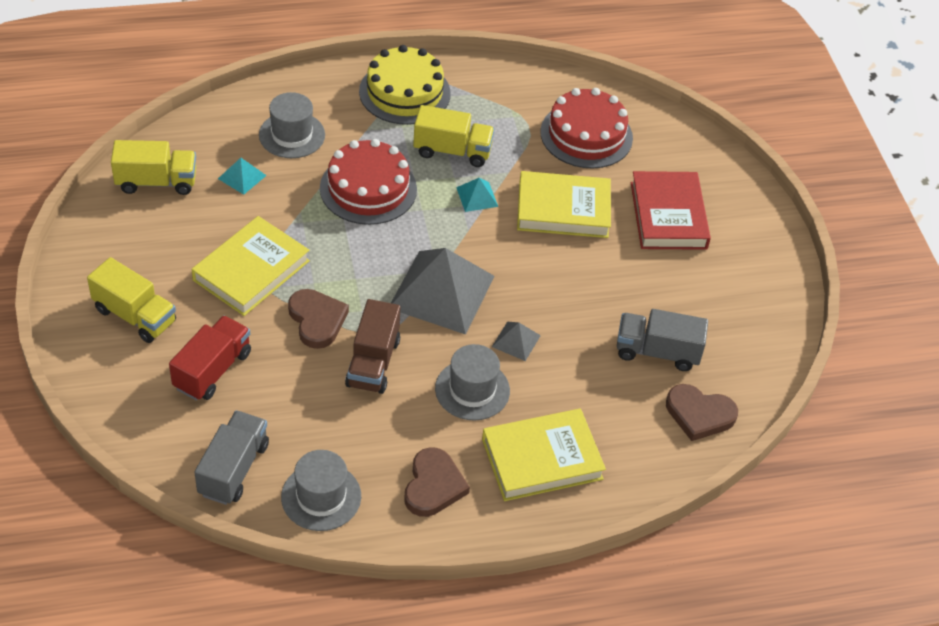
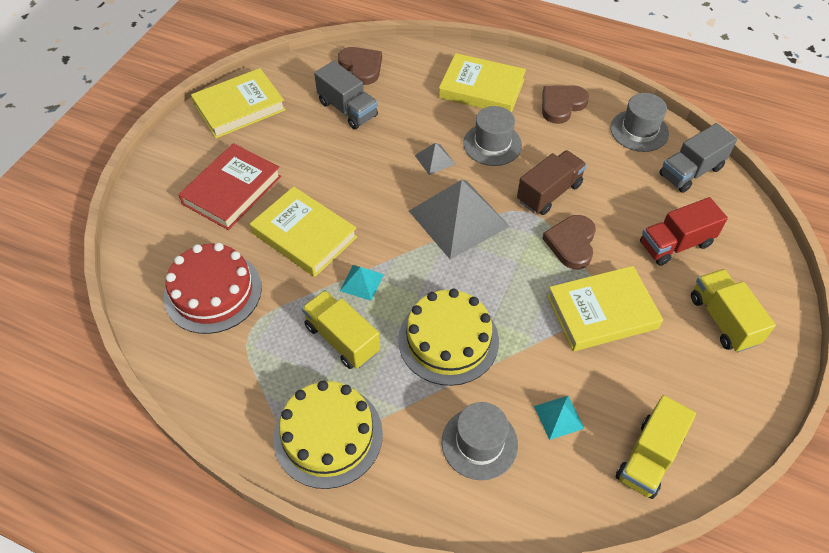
camera: 140 degrees left, 5 degrees up
yellow truck [111,140,196,195] -> yellow truck turned 90 degrees counterclockwise [616,395,696,499]
red cake [320,139,417,225] -> yellow cake [398,289,499,386]
none -> yellow book [191,68,286,138]

